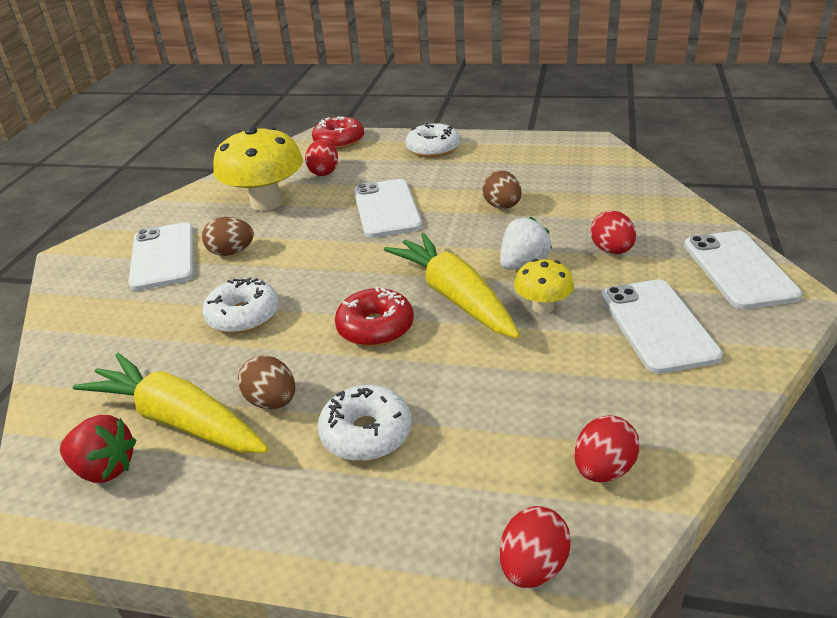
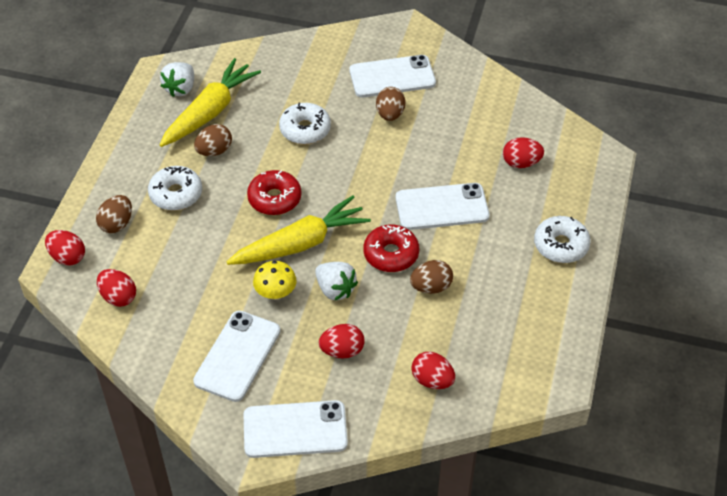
camera: 90 degrees right, 15 degrees up
red strawberry [60,415,137,483] -> white strawberry [160,62,194,97]
yellow mushroom [213,126,303,211] -> none
red donut [312,117,364,149] -> red donut moved to [363,225,419,272]
white phone [601,280,723,374] -> white phone turned 60 degrees counterclockwise [193,311,280,402]
none -> brown egg [96,195,132,233]
none -> red egg [411,352,455,389]

